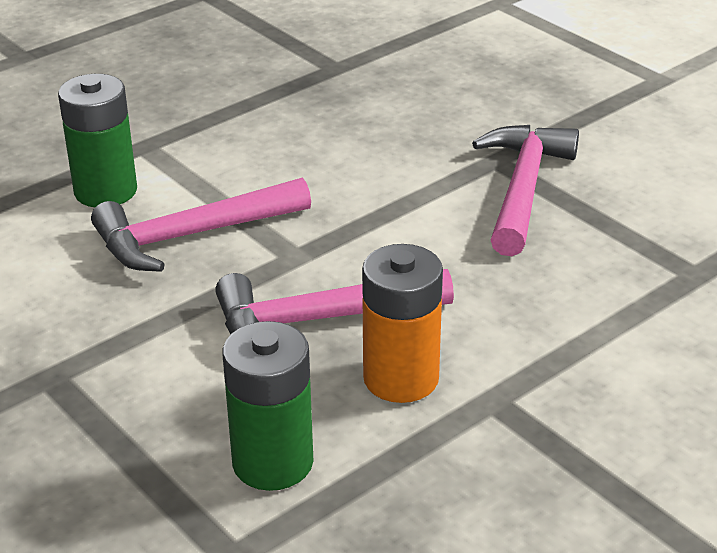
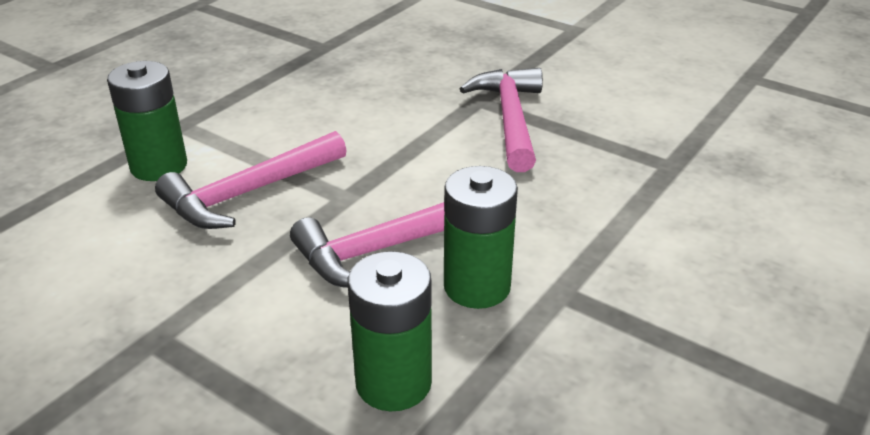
camera: 15 degrees left, 0 degrees up
orange battery [362,244,443,403] -> green battery [444,166,518,309]

